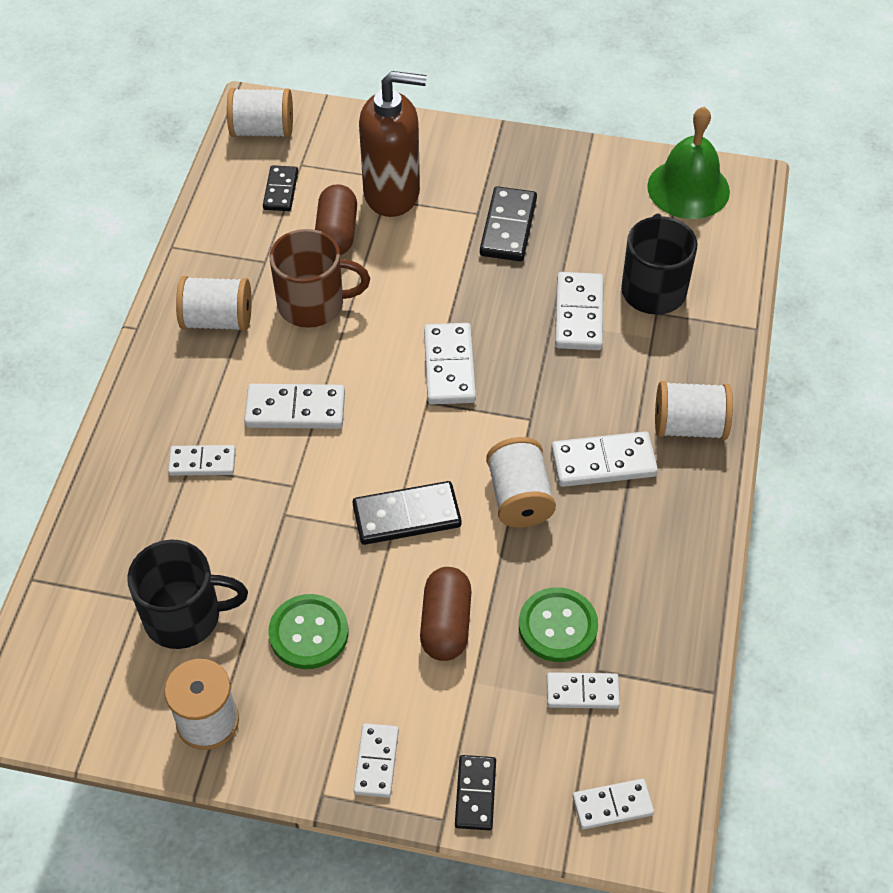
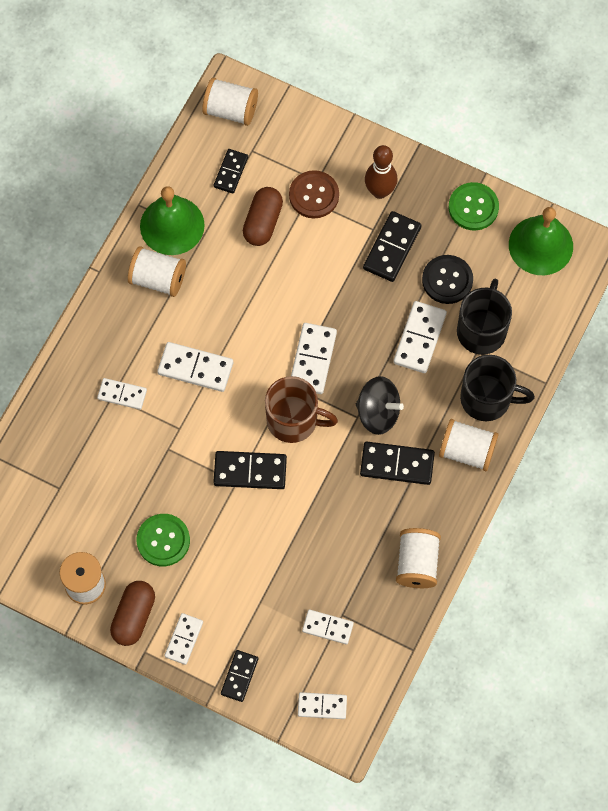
camera: 15 degrees right, 15 degrees up
black mug [127,539,248,649] -> black mug moved to [460,355,535,421]
brown mug [269,229,370,328] -> brown mug moved to [265,376,338,443]
brown soap dispenser [359,71,427,217] -> brown button [289,170,339,218]
brown capsule [420,567,471,661] -> brown capsule moved to [110,581,155,646]
white spool [486,437,556,528] -> white spool moved to [396,528,441,588]
green button [519,587,598,662] -> green button moved to [449,182,499,231]
white domino [551,431,658,487] -> black domino [360,442,435,485]
none -> green bell [140,186,205,255]
none -> black spinning top [356,376,404,435]
none -> brown bowling pin [365,145,397,199]
none -> black button [422,255,473,304]

